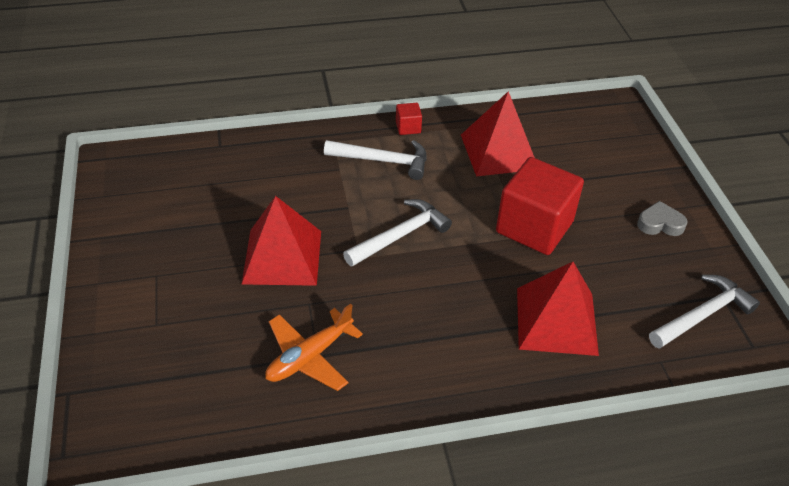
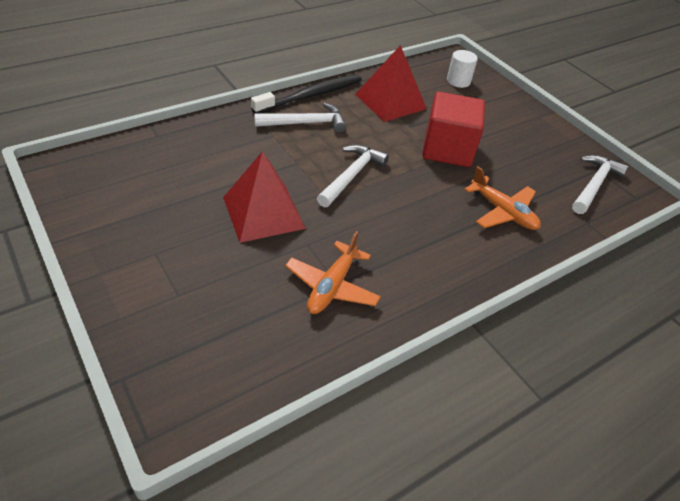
camera: 25 degrees left, 0 degrees up
red cube [396,103,422,135] -> black toothbrush [251,74,362,114]
red pyramid [517,262,599,356] -> orange plane [464,166,541,230]
grey heart [637,201,687,236] -> none
none -> white cylinder [447,50,478,88]

